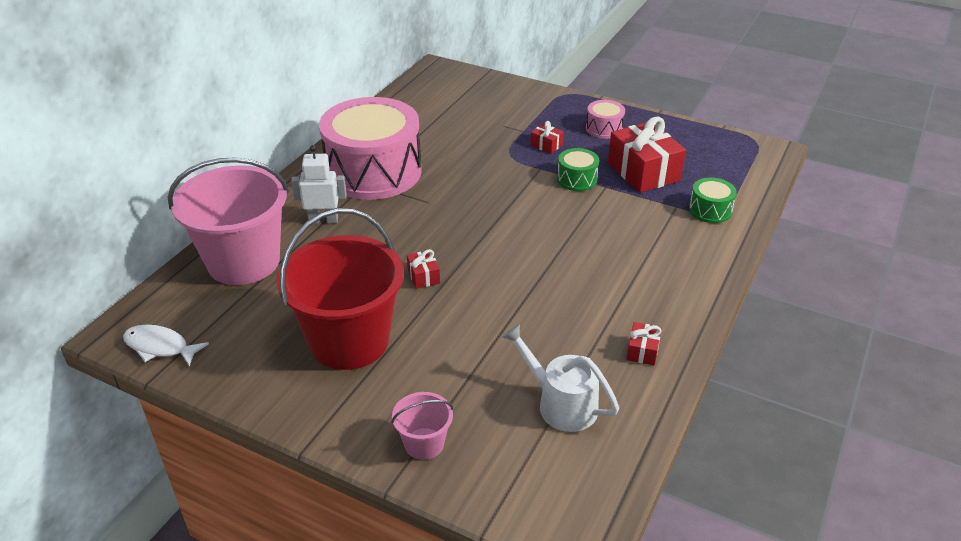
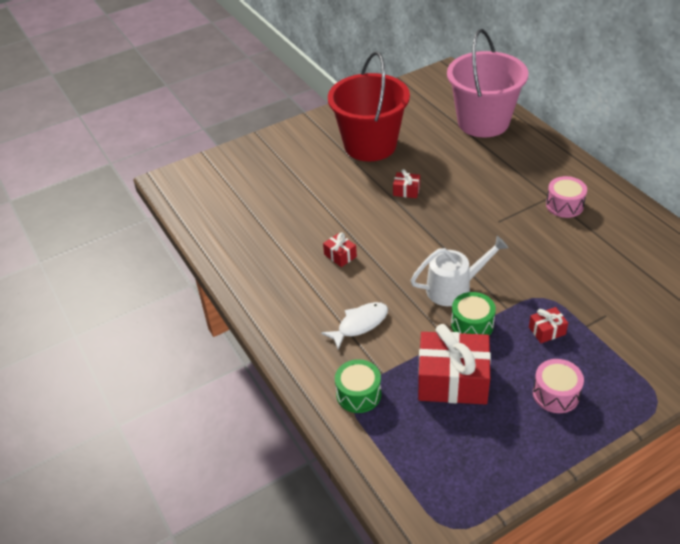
camera: 125 degrees right, 5 degrees up
white fish [123,325,209,367] -> white fish moved to [321,302,388,350]
white robot [291,145,347,224] -> none
pink drum [319,97,422,200] -> pink drum [546,176,587,218], size x0.42
pink bucket [391,392,453,460] -> none
white watering can [502,324,619,432] -> white watering can moved to [410,236,508,306]
red gift [626,322,662,365] -> red gift moved to [323,233,357,267]

